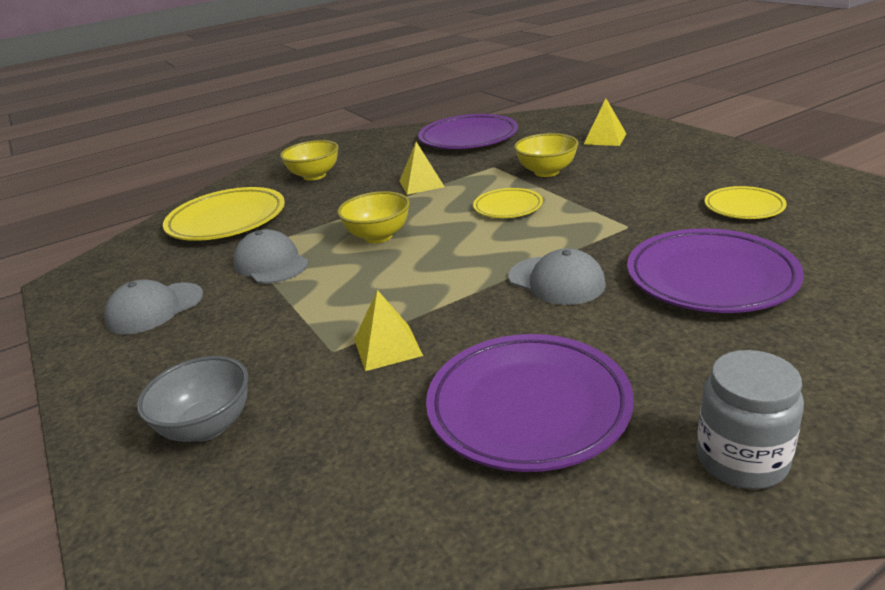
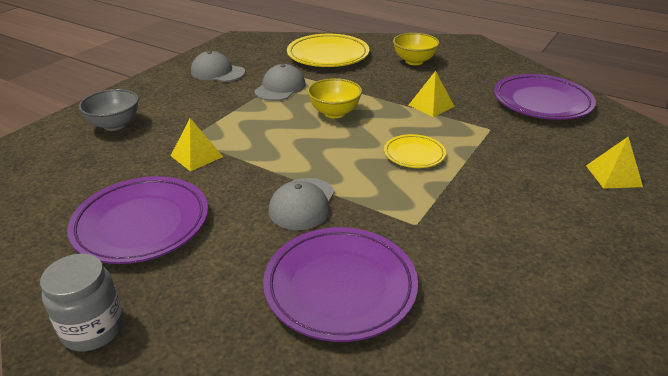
camera: 60 degrees right, 5 degrees up
yellow bowl [514,133,578,177] -> none
yellow plate [705,186,787,219] -> none

